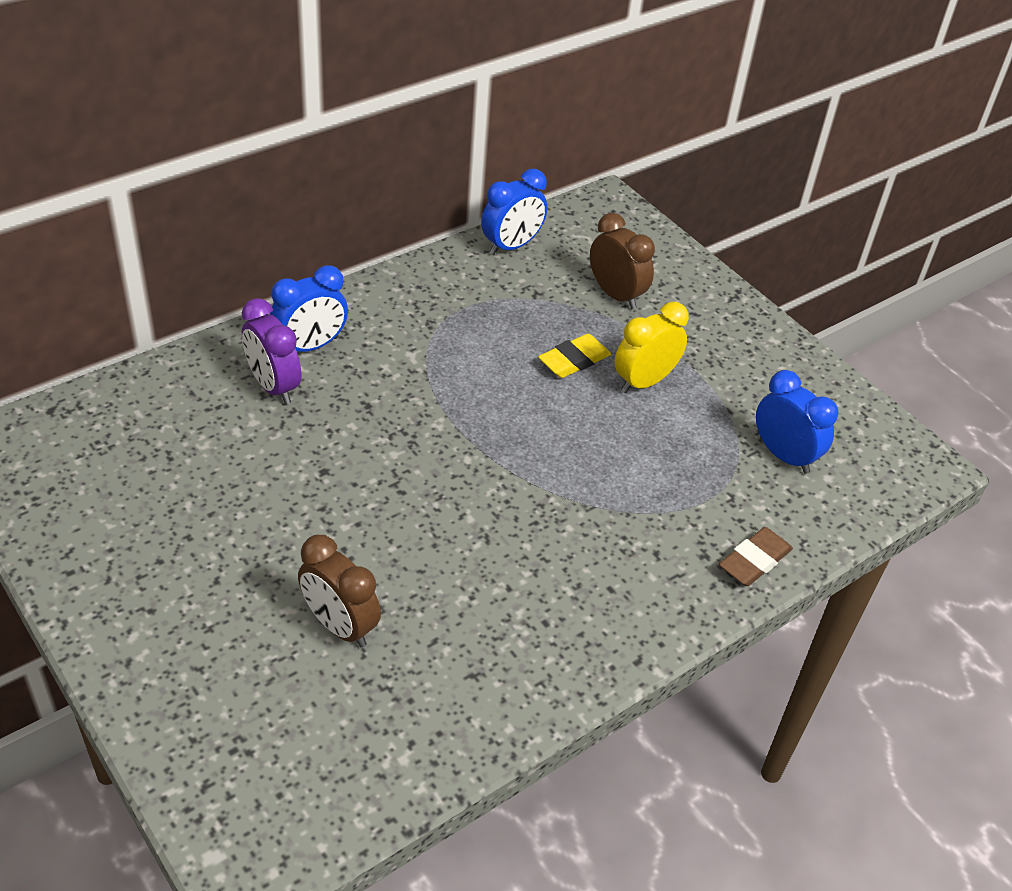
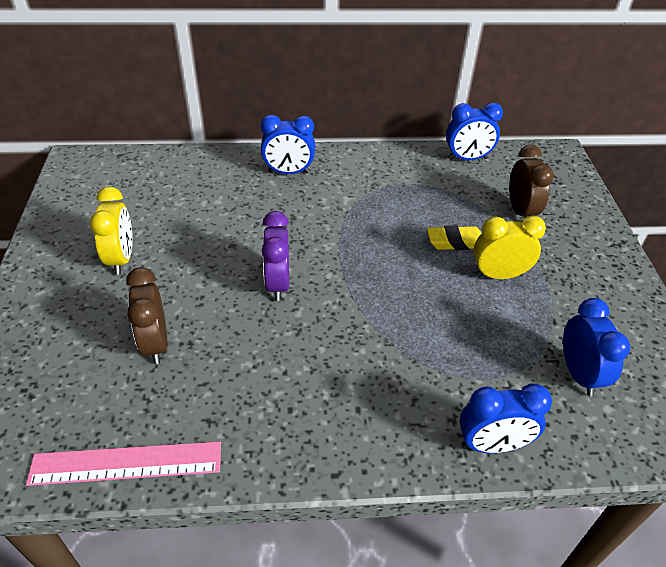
camera: 35 degrees right, 0 degrees up
purple clock [242,298,301,404] -> purple clock moved to [262,211,289,301]
brown eraser [719,527,793,586] -> blue clock [459,384,552,453]
none -> pink ruler [26,441,221,486]
none -> yellow clock [90,186,133,275]

